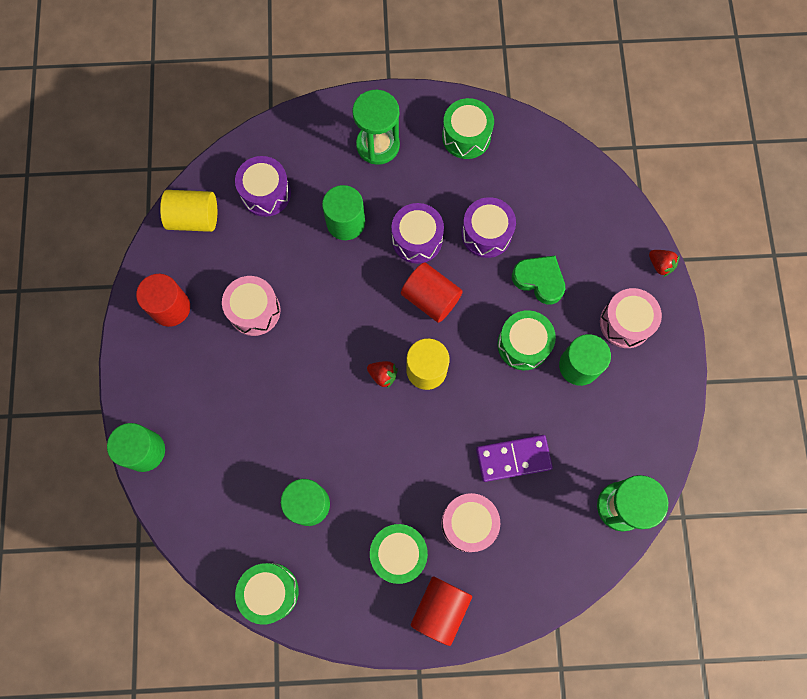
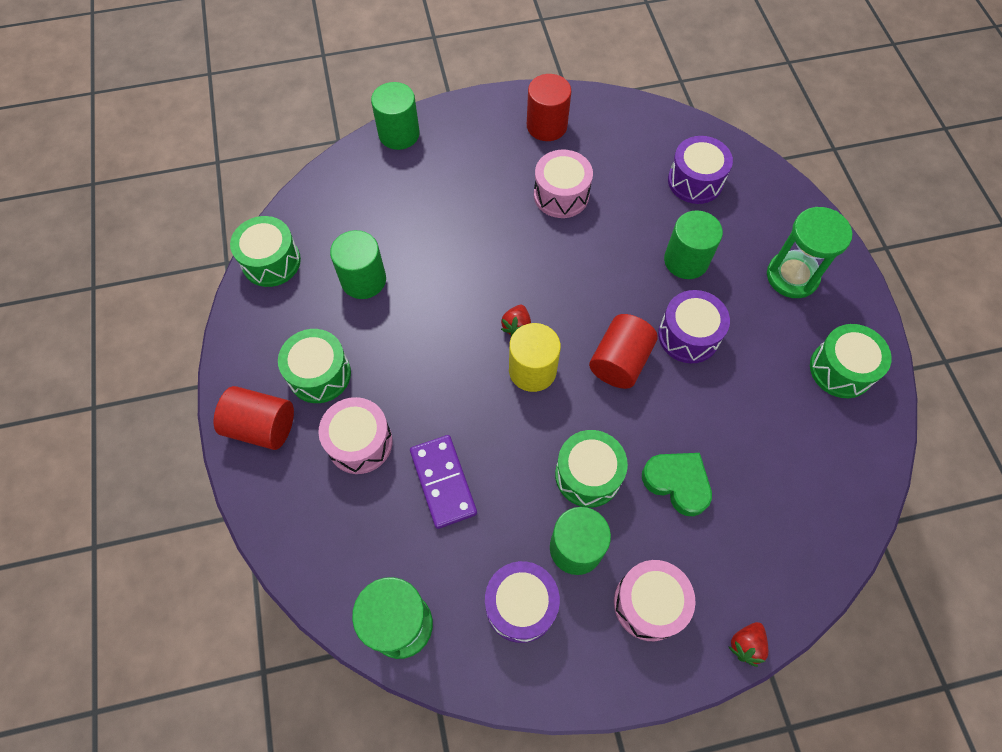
camera: 80 degrees right, 10 degrees down
yellow cylinder [160,190,217,232] -> none
purple drum [462,197,516,258] -> purple drum moved to [485,561,560,643]
green heart [512,256,565,305] -> green heart turned 75 degrees counterclockwise [642,453,712,516]

